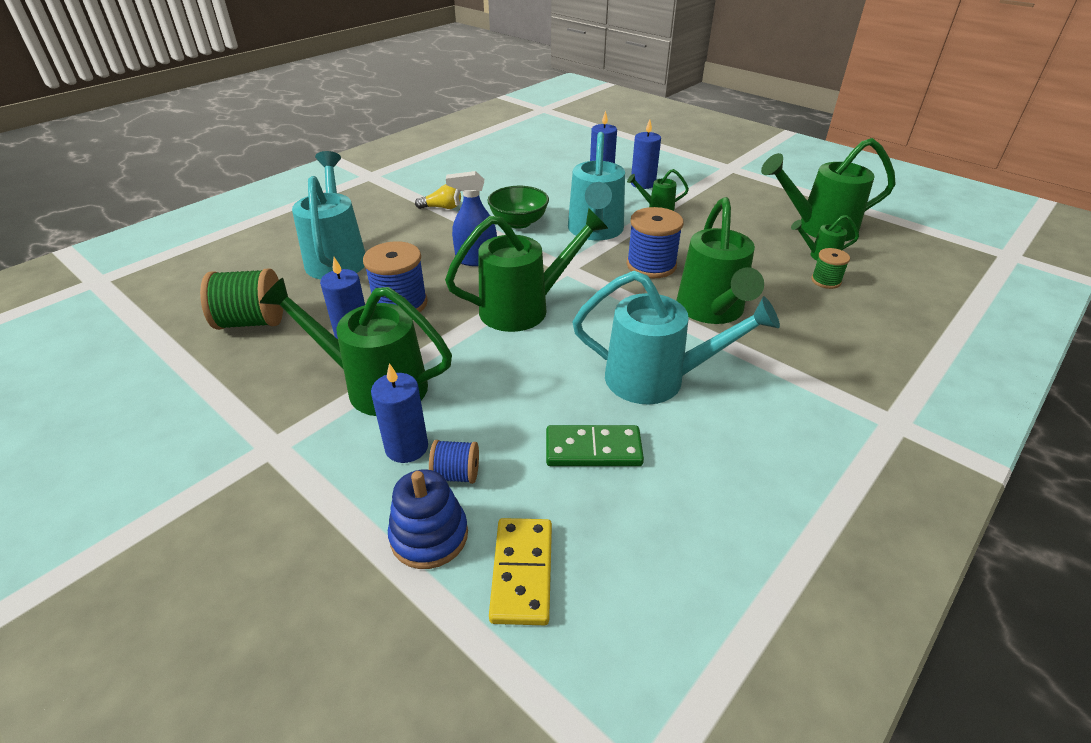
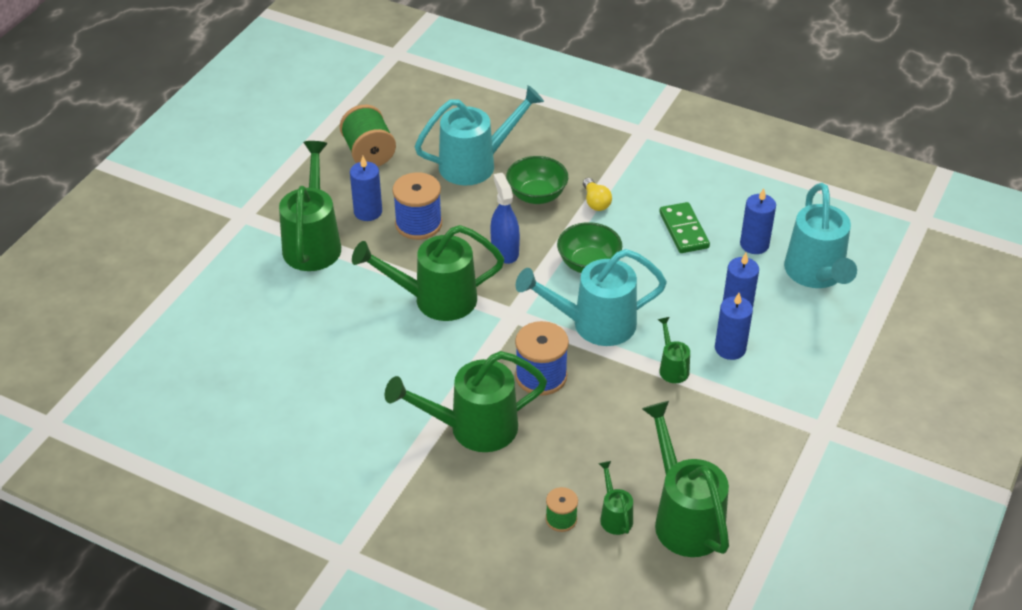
camera: 75 degrees right, 5 degrees up
blue candle [371,363,428,463] -> blue candle moved to [740,188,776,254]
blue stacking toy [388,470,468,569] -> none
blue spool [429,440,479,484] -> none
green watering can [445,208,609,332] -> green watering can turned 120 degrees clockwise [352,225,504,321]
yellow domino [489,518,552,625] -> none
green domino [546,425,644,466] -> green domino moved to [659,202,710,253]
turquoise watering can [572,271,780,404] -> turquoise watering can moved to [784,183,857,288]
none -> green bowl [506,156,568,204]

